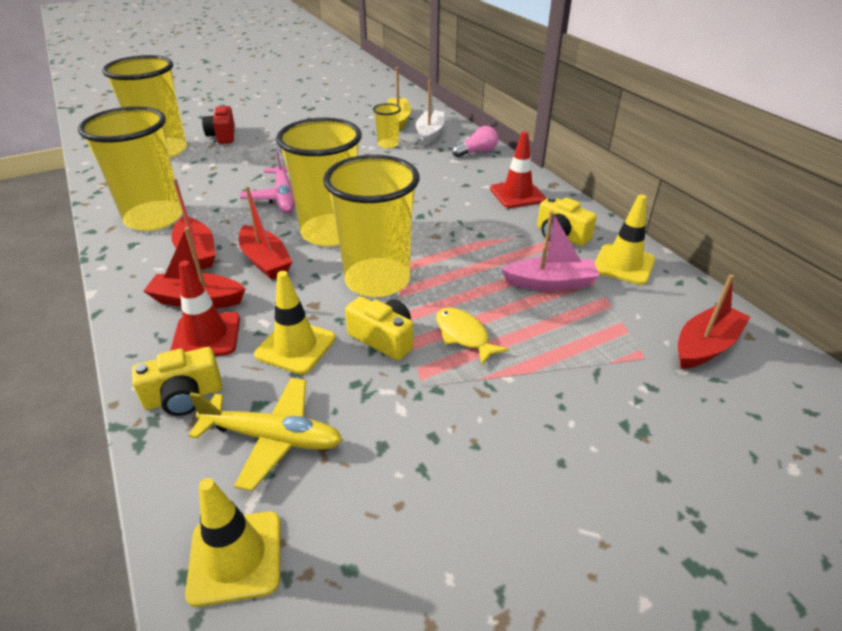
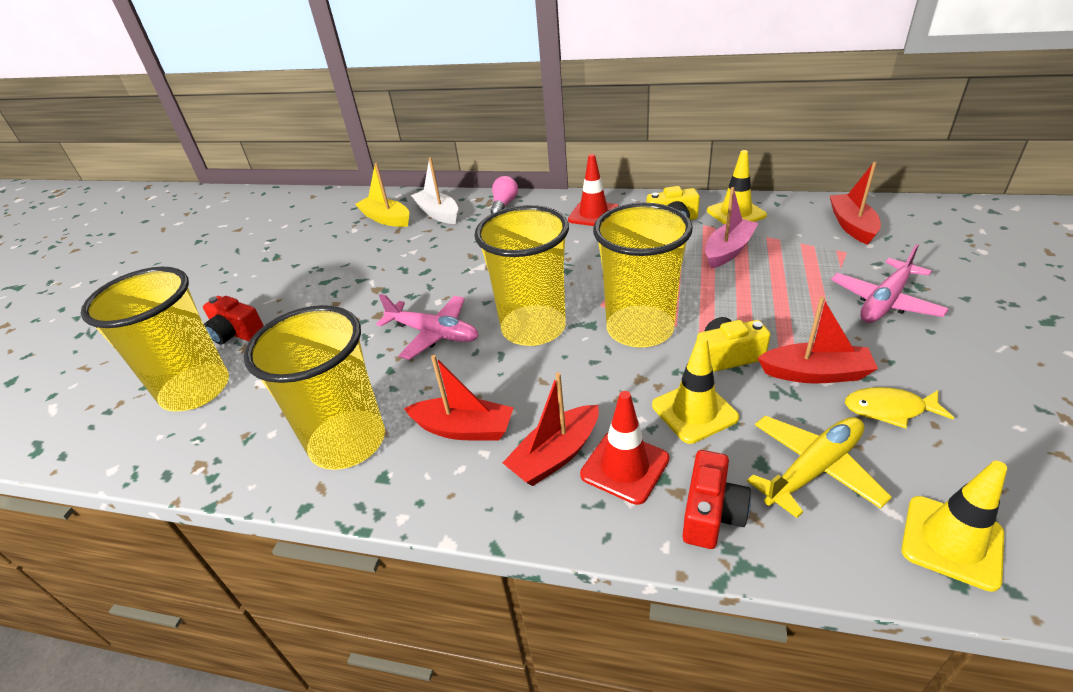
camera: 45 degrees left, 0 degrees up
yellow camera [132,347,222,416] -> red camera [682,450,751,549]
red boat [239,186,292,280] -> red boat moved to [758,297,878,384]
yellow cup [373,103,401,149] -> none
yellow fish [436,307,509,365] -> yellow fish moved to [845,387,954,429]
none -> pink plane [831,244,949,323]

